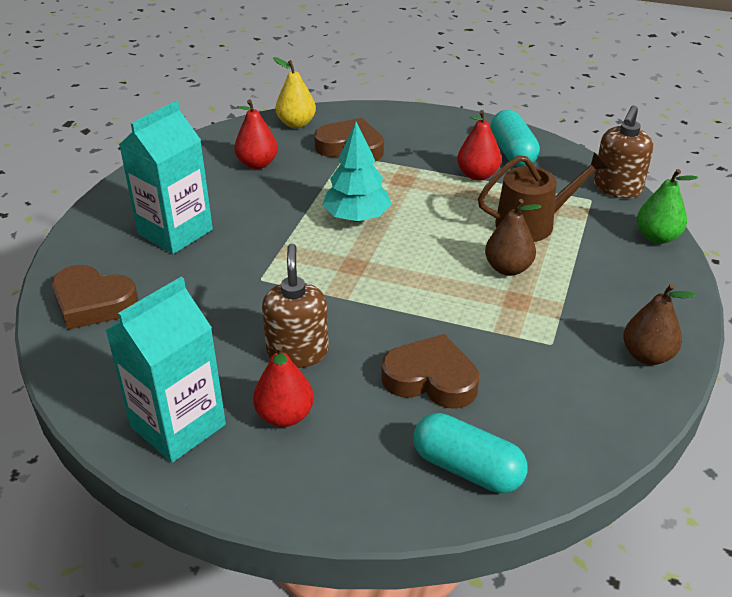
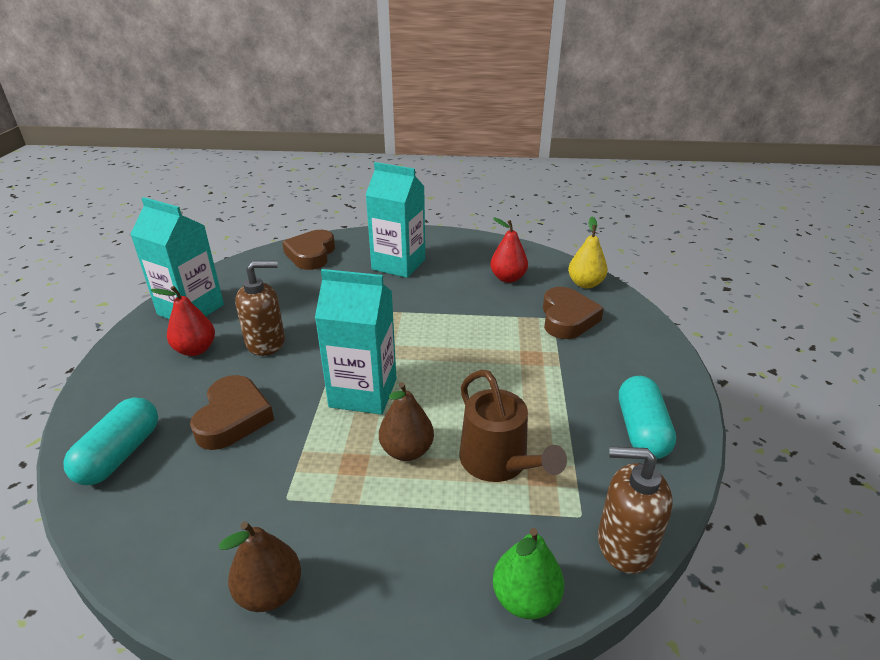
camera: 75 degrees right, 5 degrees down
turquoise tree [323,122,391,222] -> none
red pear [457,110,502,181] -> none
turquoise capsule [491,110,540,167] -> turquoise capsule turned 60 degrees counterclockwise [619,376,676,459]
none -> turquoise carton [315,269,397,415]

